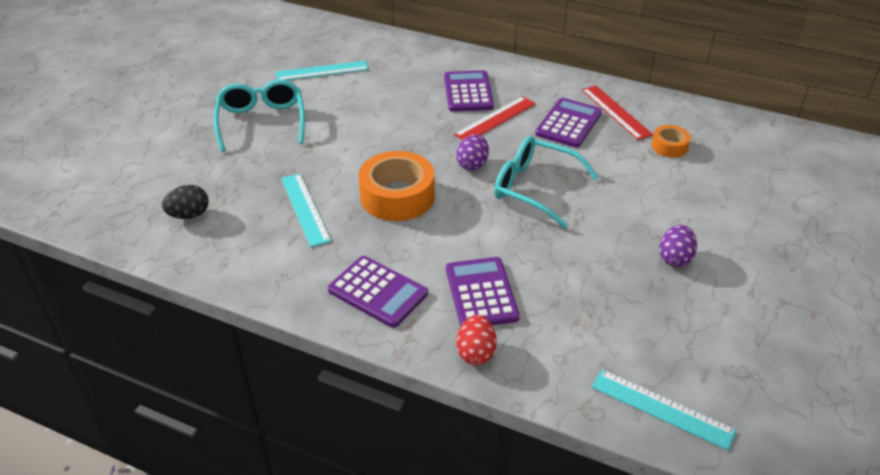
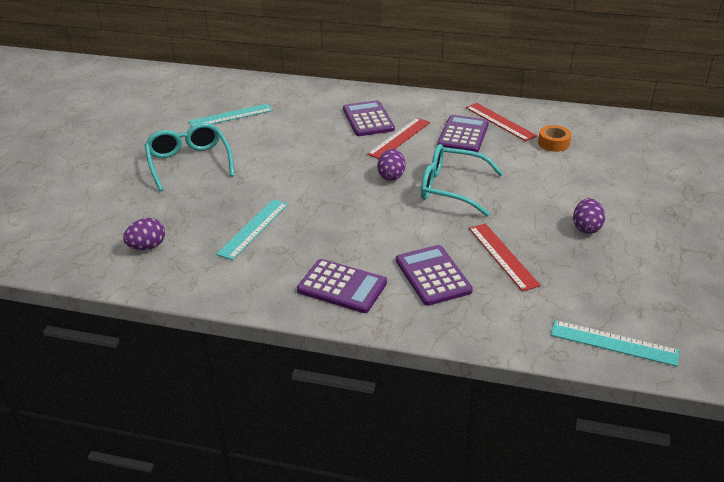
camera: 10 degrees left, 5 degrees down
black egg [162,185,209,219] -> purple egg [123,218,165,250]
turquoise ruler [281,174,331,247] -> turquoise ruler turned 60 degrees clockwise [216,199,288,260]
orange tape [359,151,435,221] -> none
red egg [456,315,497,365] -> none
none -> red ruler [469,223,541,292]

